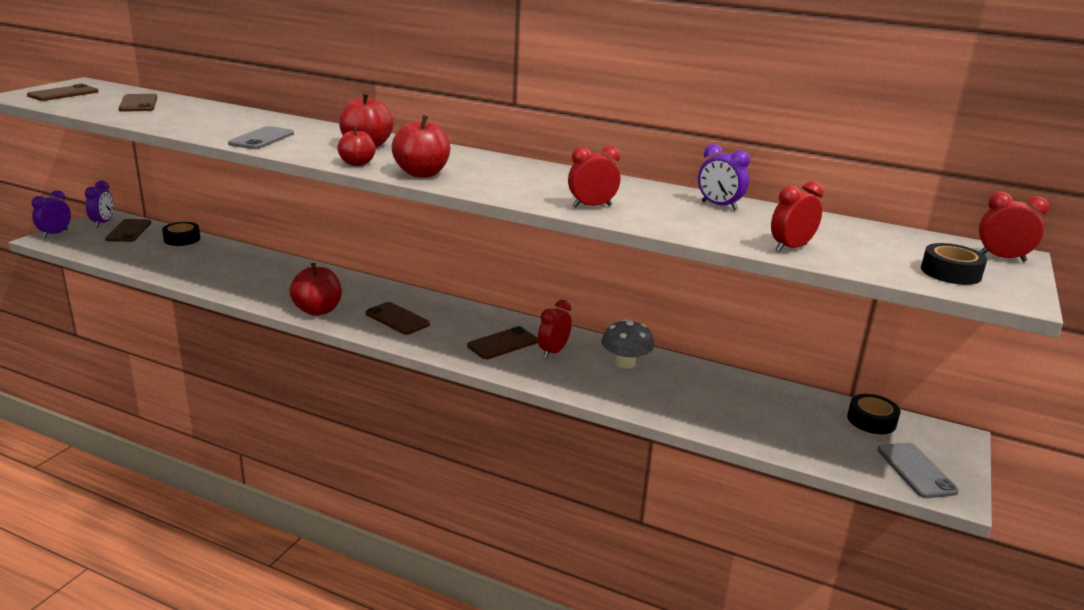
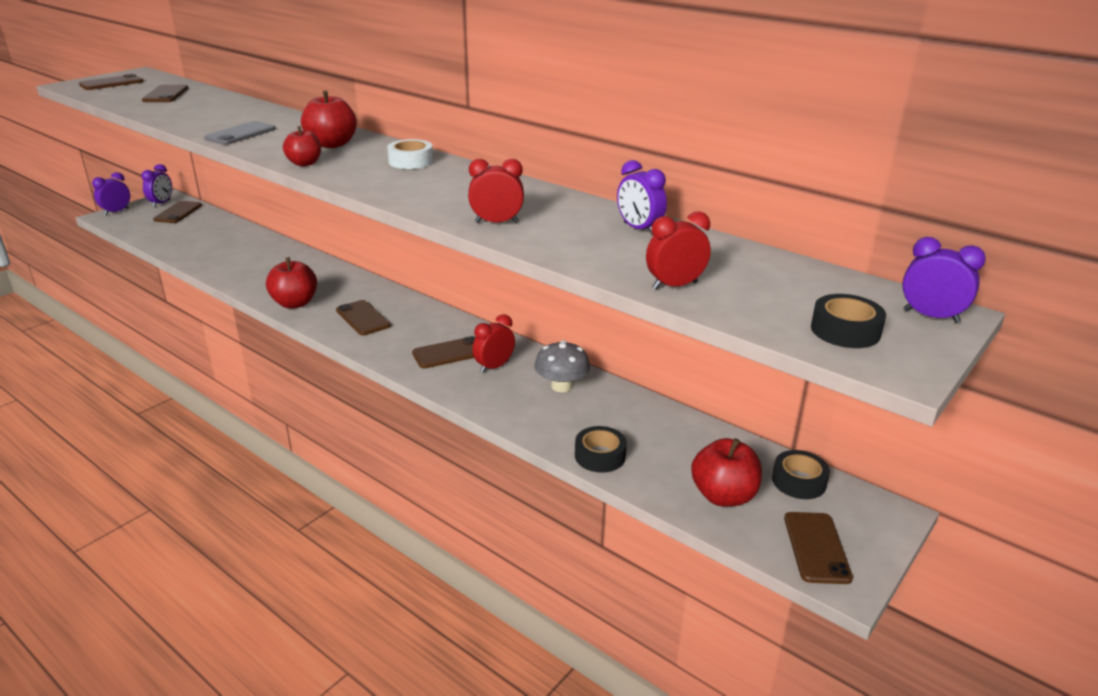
camera: 15 degrees right, 5 degrees up
black tape [162,222,200,246] -> black tape moved to [575,426,627,473]
red apple [392,115,450,178] -> red apple moved to [691,438,762,507]
grey phone [877,443,959,498] -> brown phone [784,512,853,584]
red clock [979,192,1049,262] -> purple clock [902,237,986,323]
none -> white tape [387,139,433,169]

